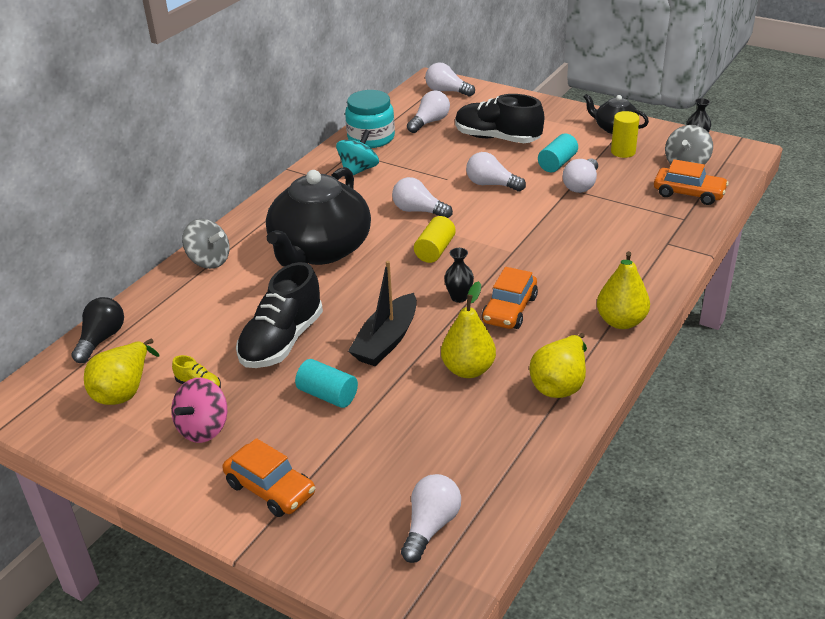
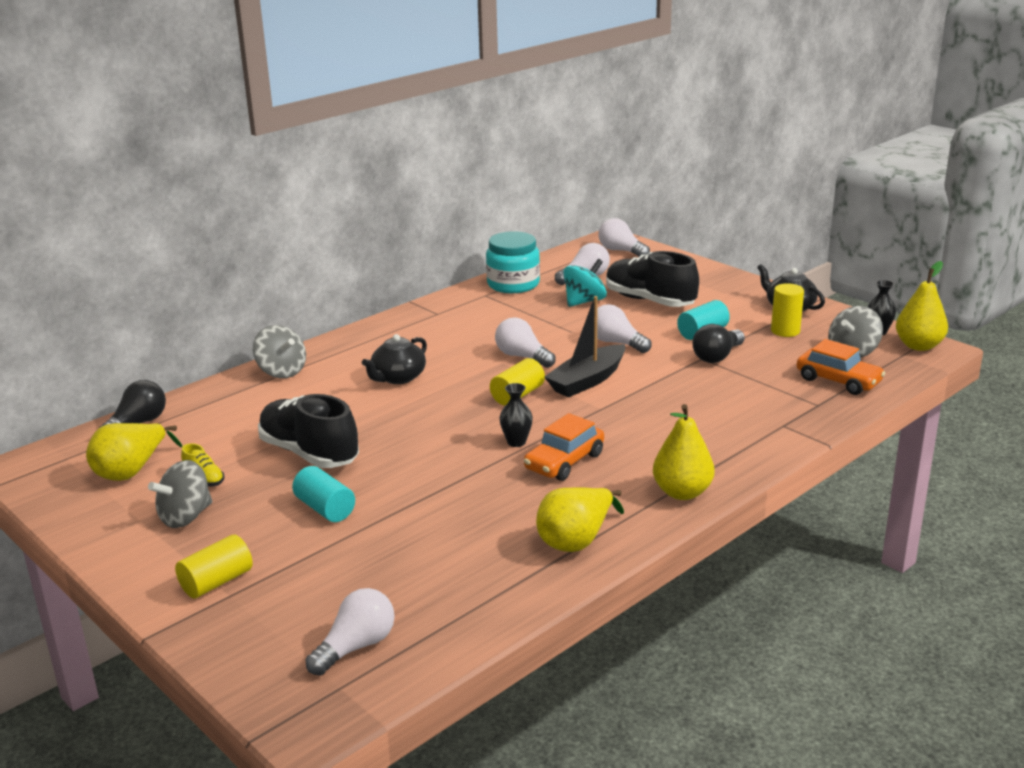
camera: 15 degrees right, 10 degrees down
pink spinning top [171,378,227,443] -> grey spinning top [148,460,212,528]
orange car [223,438,315,517] -> yellow cylinder [175,535,253,598]
black shoe [236,262,323,368] -> black shoe turned 90 degrees clockwise [258,394,359,468]
black teapot [266,167,371,267] -> black teapot [362,334,427,384], size x0.48
turquoise spinning top [336,130,379,175] -> turquoise spinning top moved to [563,259,607,307]
black boat [348,261,417,366] -> black boat moved to [544,296,625,397]
yellow pear [441,281,496,378] -> yellow pear moved to [896,261,948,351]
white light bulb [563,158,598,193] -> black light bulb [692,324,745,363]

